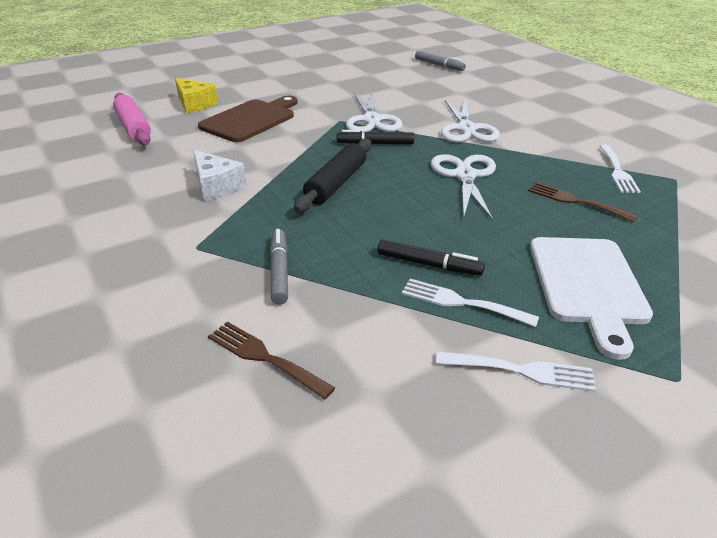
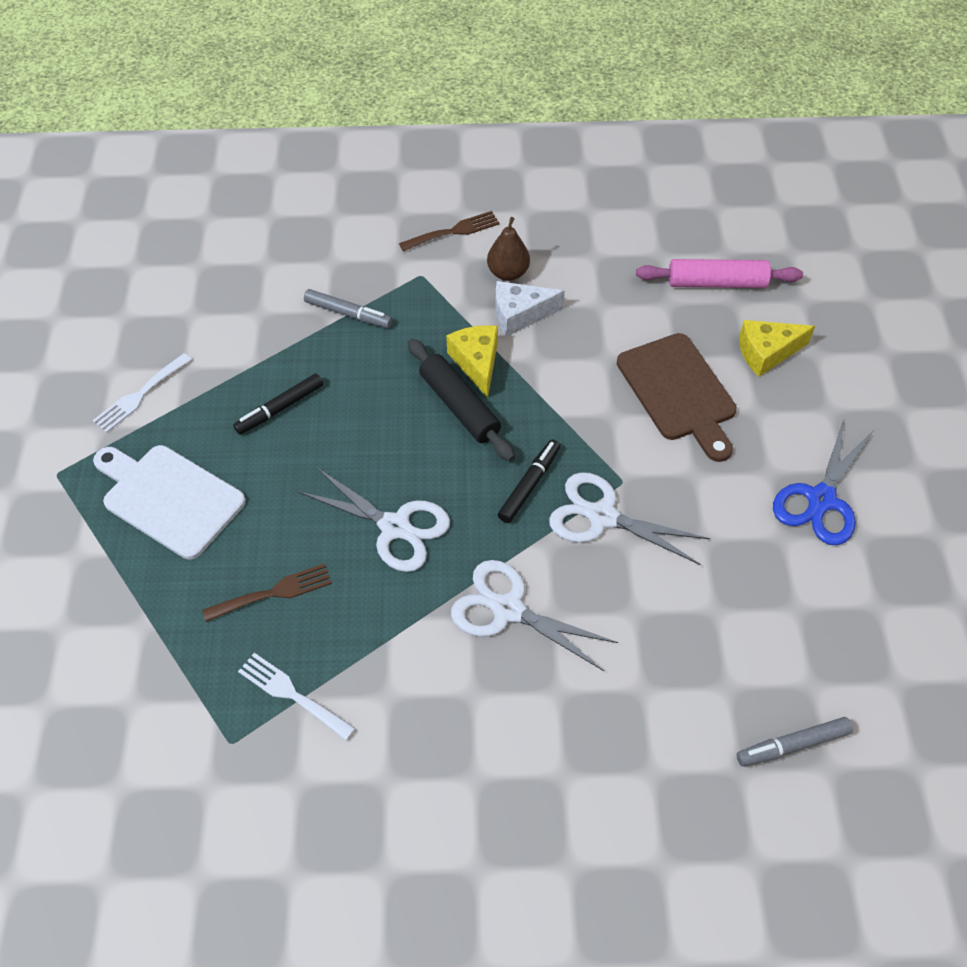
camera: 120 degrees right, 20 degrees up
brown fork [208,322,335,399] -> brown fork moved to [399,211,500,251]
white fork [401,279,539,327] -> none
none -> yellow cheese [446,325,498,398]
none -> brown pear [487,217,530,281]
none -> blue scissors [773,420,874,545]

